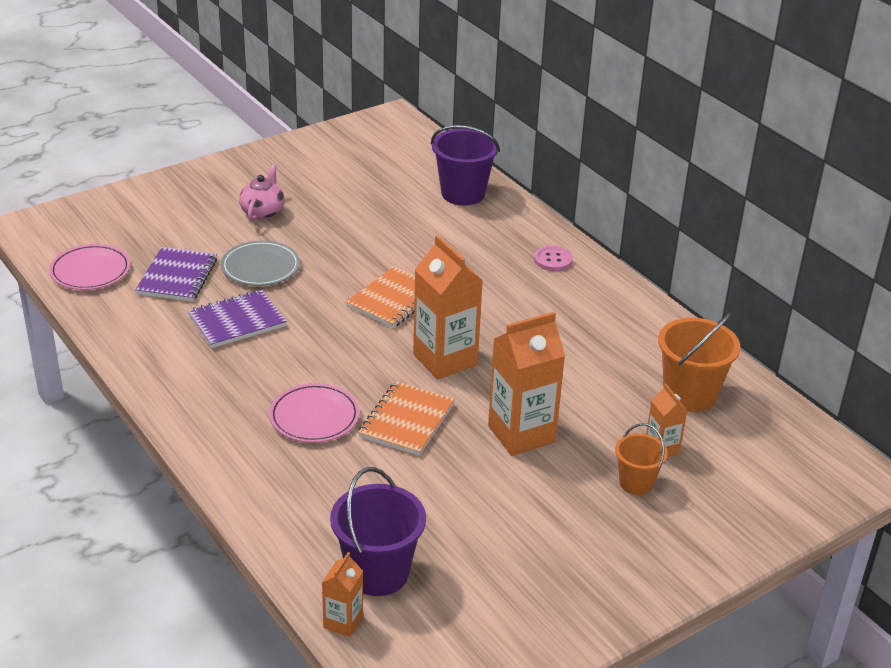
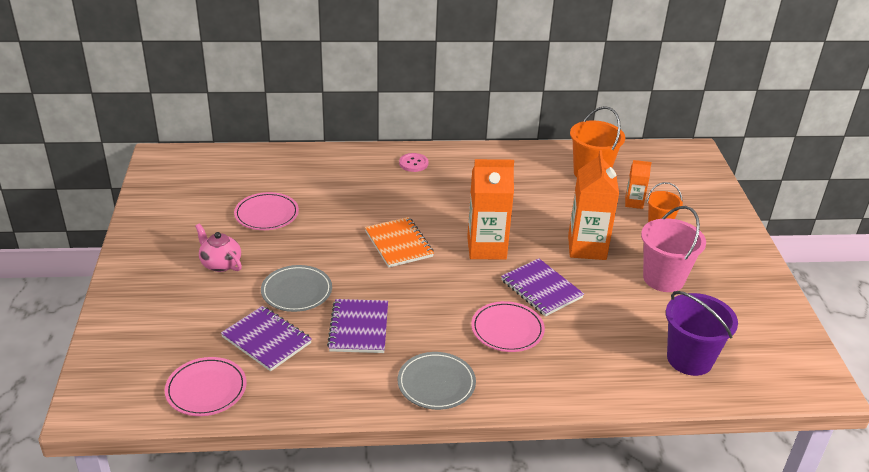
camera: 60 degrees left, 0 degrees up
orange carton [322,552,363,637] -> none
orange notebook [358,381,455,456] -> purple notebook [501,258,584,317]
purple bucket [431,125,500,206] -> none
none -> pink plate [234,192,299,230]
none -> grey plate [398,352,476,410]
none -> pink bucket [641,206,706,292]

